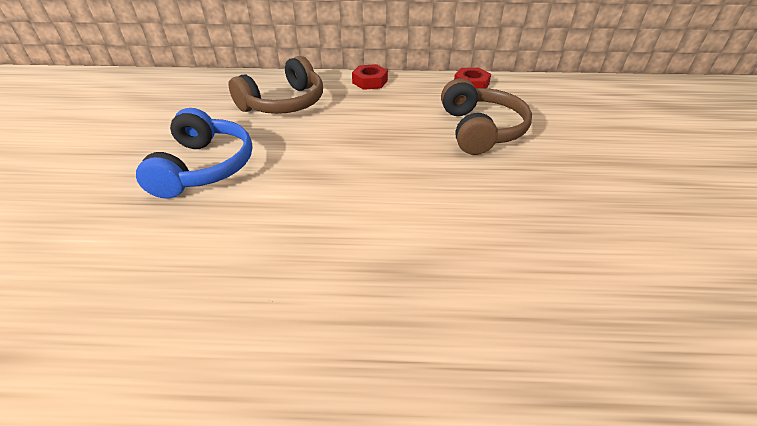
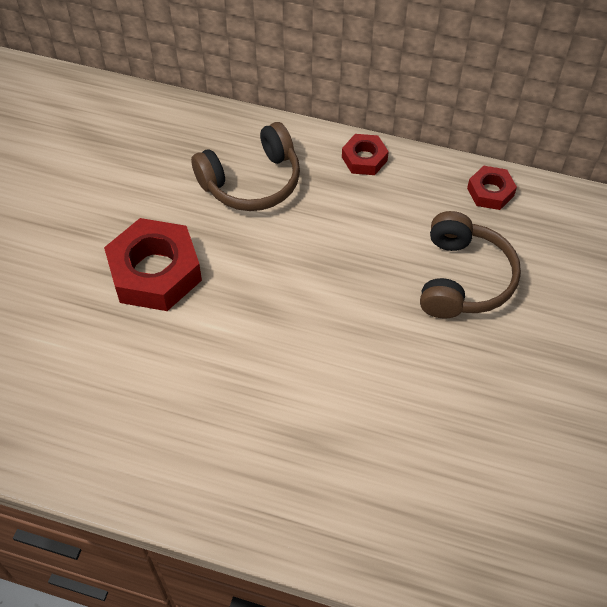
camera: 15 degrees right, 15 degrees up
blue headphones [136,108,252,199] -> red nut [104,218,202,311]

